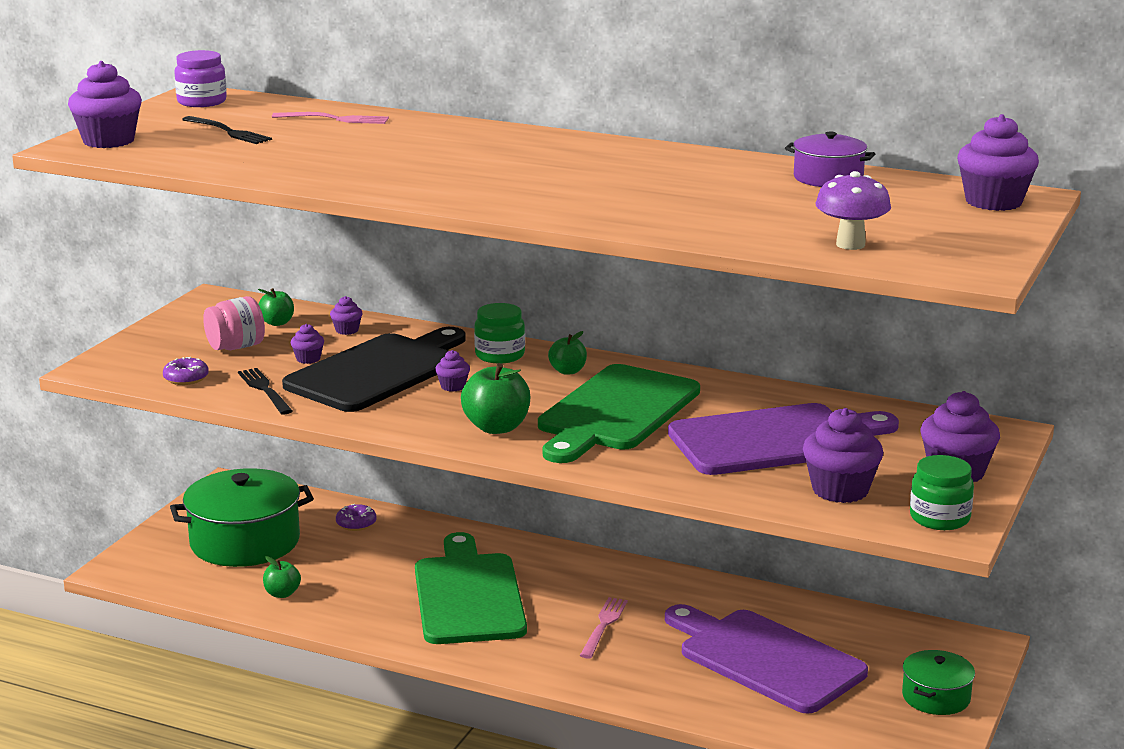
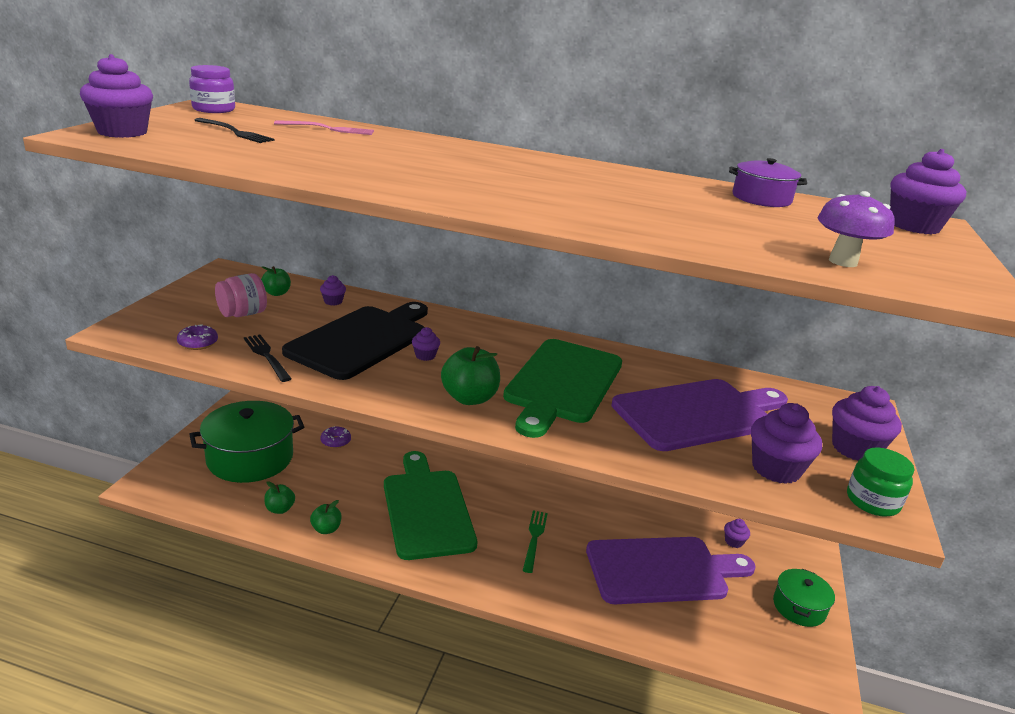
camera: 10 degrees left, 5 degrees up
purple cupcake [291,324,324,364] -> purple cupcake moved to [724,519,750,548]
green jar [474,303,525,363] -> none
green apple [548,331,587,375] -> green apple moved to [310,500,341,534]
pink fork [580,597,628,658] -> green fork [523,510,548,573]
purple cutting board [665,604,868,714] -> purple cutting board turned 135 degrees clockwise [586,537,756,604]

